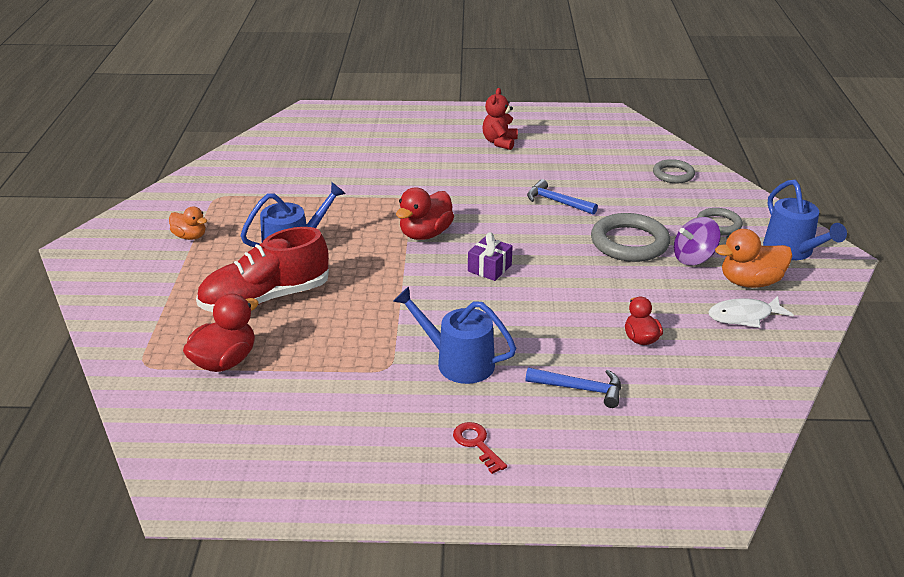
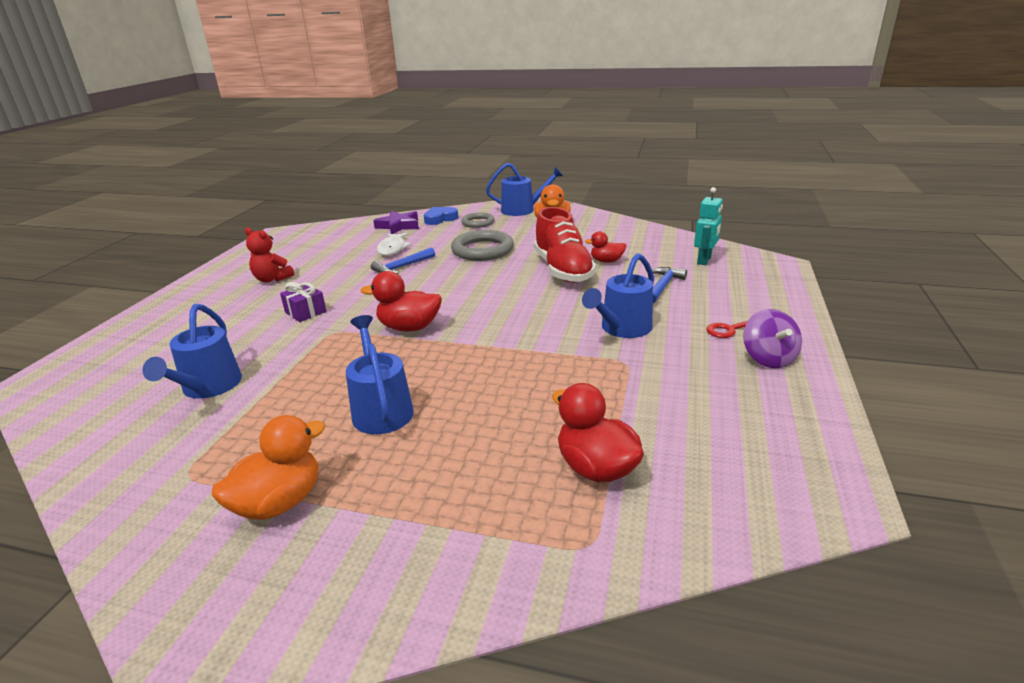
camera: 75 degrees left, 5 degrees down
orange duck [169,207,207,240] -> orange duck [212,415,326,520], size x1.60
red shoe [196,227,329,312] -> red shoe moved to [534,207,596,283]
red duck [396,187,454,240] -> red duck turned 135 degrees clockwise [361,271,442,331]
purple gift [468,232,513,281] -> purple gift moved to [280,282,326,322]
grey ring [653,159,695,183] -> purple star [373,211,419,234]
purple spinning top [674,217,721,266] -> purple spinning top moved to [743,309,802,368]
white fish [708,296,794,328] -> white fish moved to [377,233,411,256]
none -> blue watering can [142,304,242,399]
none -> blue heart [424,207,458,225]
none -> turquoise robot [694,187,723,265]

